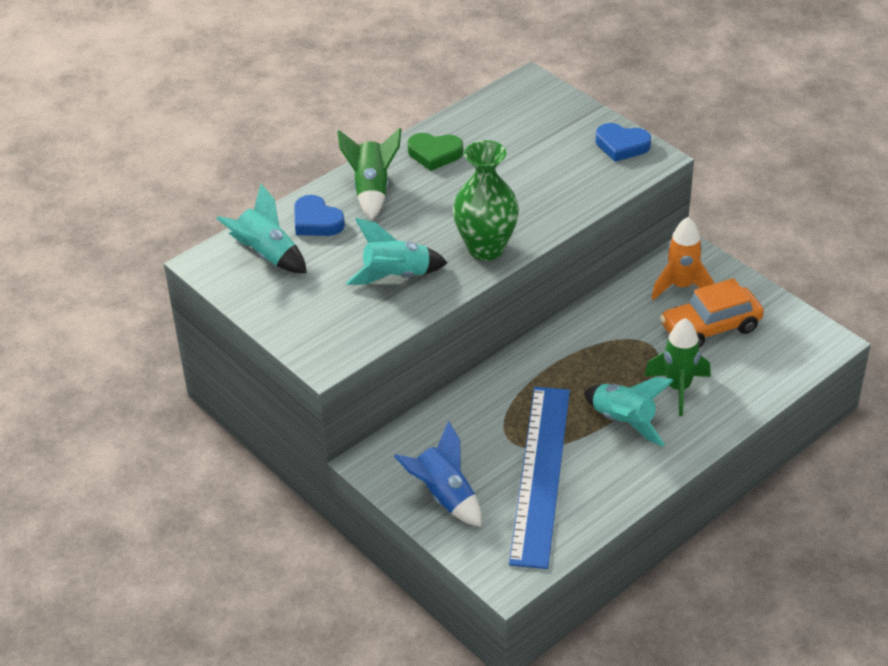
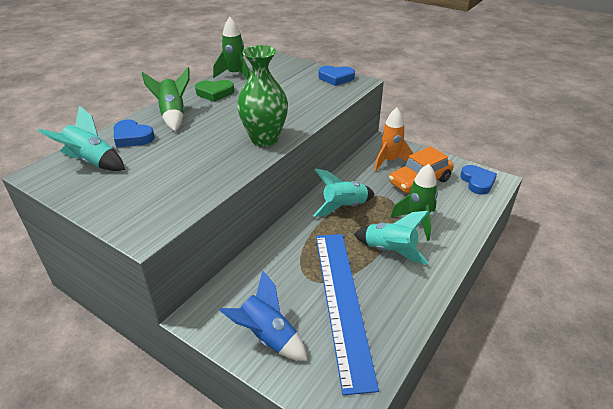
camera: 15 degrees left, 5 degrees down
turquoise rocket [346,218,447,285] -> turquoise rocket moved to [313,169,374,217]
none -> green rocket [213,17,250,80]
none -> blue heart [460,165,497,195]

